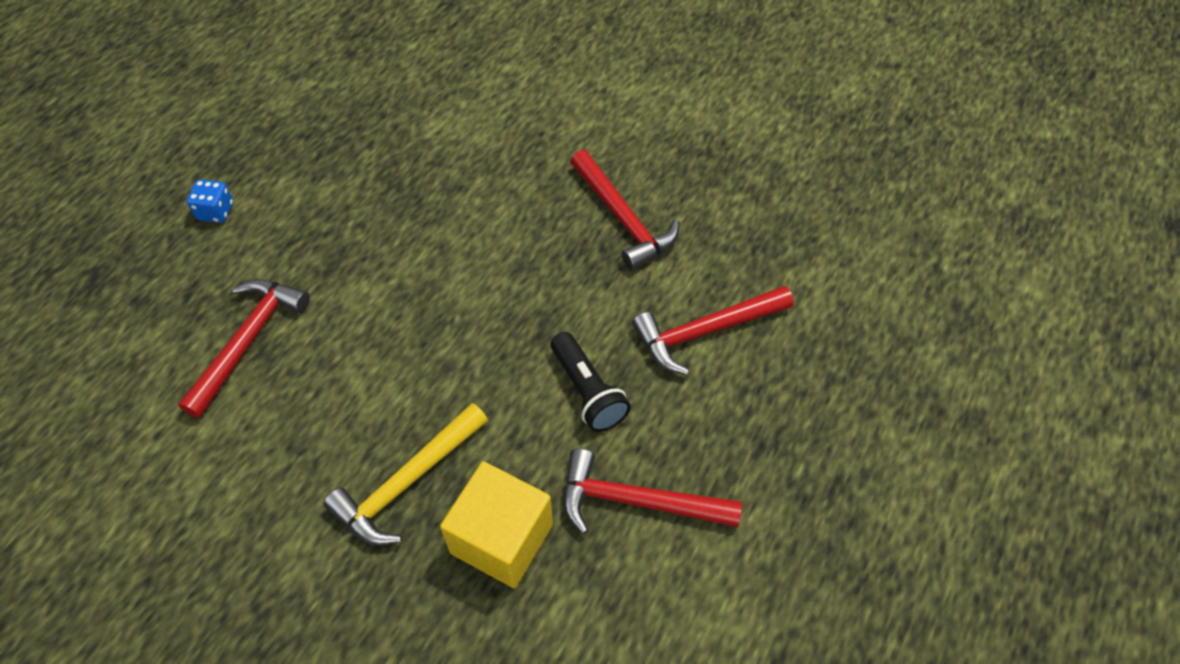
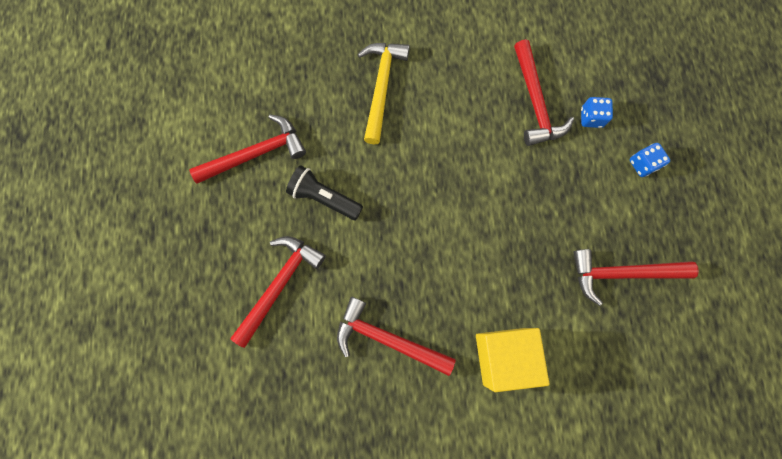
camera: 145 degrees right, 20 degrees up
yellow cube [440,461,553,588] -> yellow cube moved to [476,328,549,392]
none -> red hammer [573,249,699,306]
none -> blue dice [581,97,613,128]

